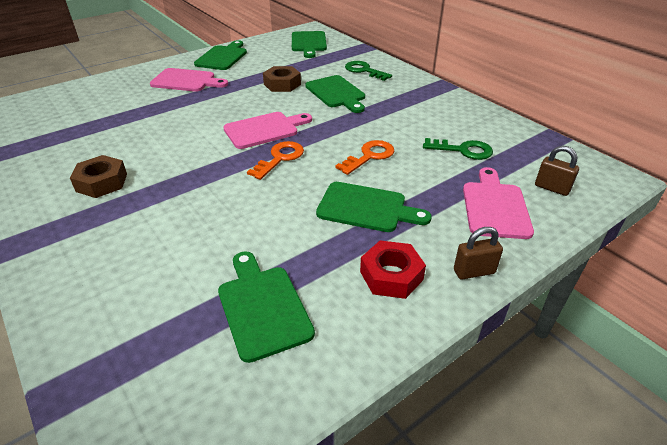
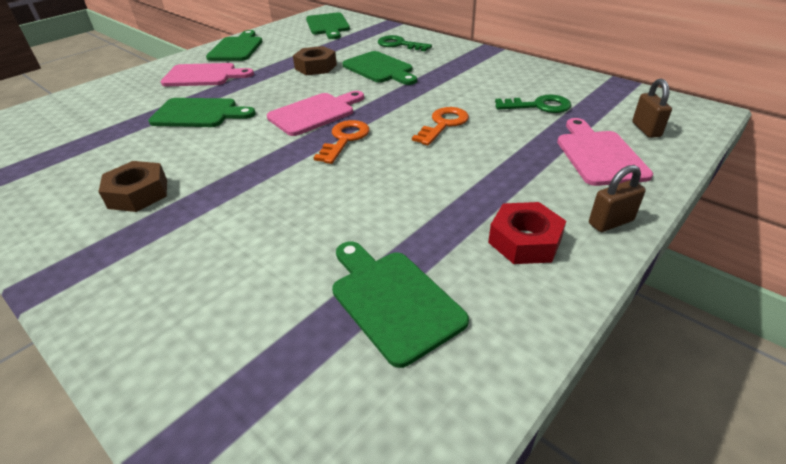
camera: 10 degrees left, 0 degrees up
green cutting board [316,182,432,232] -> green cutting board moved to [148,98,256,127]
brown padlock [535,146,579,196] -> brown padlock turned 60 degrees clockwise [632,79,672,138]

